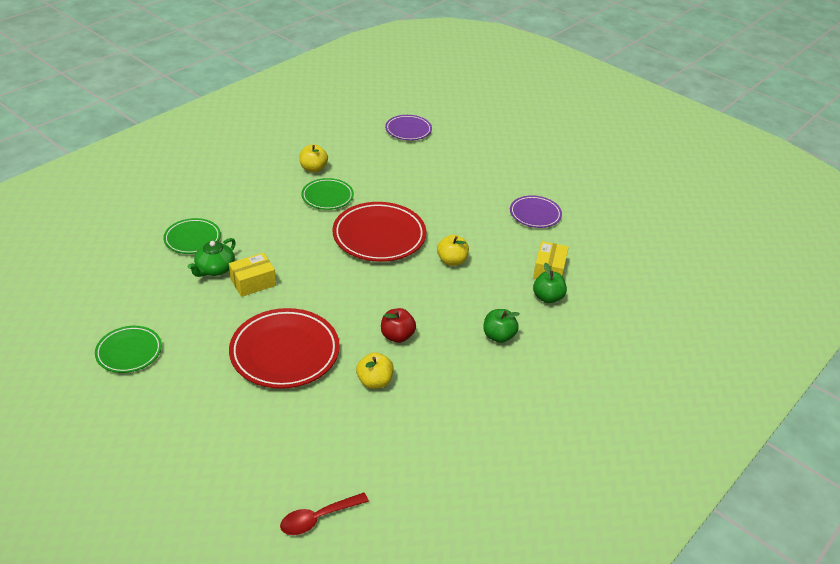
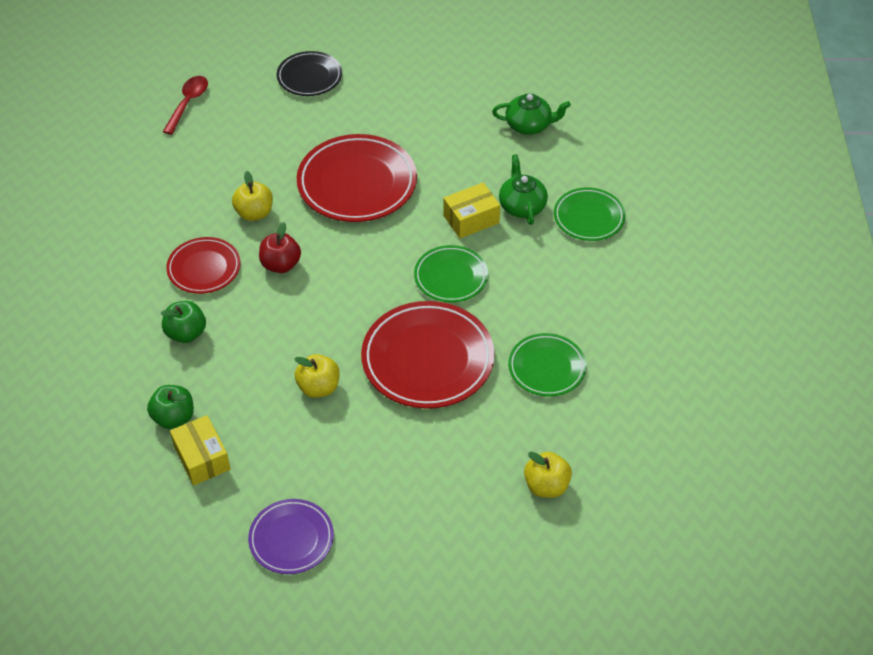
camera: 140 degrees right, 10 degrees up
green plate [95,326,162,373] -> green plate moved to [414,245,488,302]
yellow box [229,253,276,297] -> yellow box turned 45 degrees clockwise [443,183,500,238]
yellow apple [299,144,328,173] -> yellow apple moved to [524,452,572,498]
purple plate [385,115,432,141] -> none
none -> red plate [166,237,241,294]
none -> black plate [277,51,342,96]
none -> green teapot [492,93,571,135]

